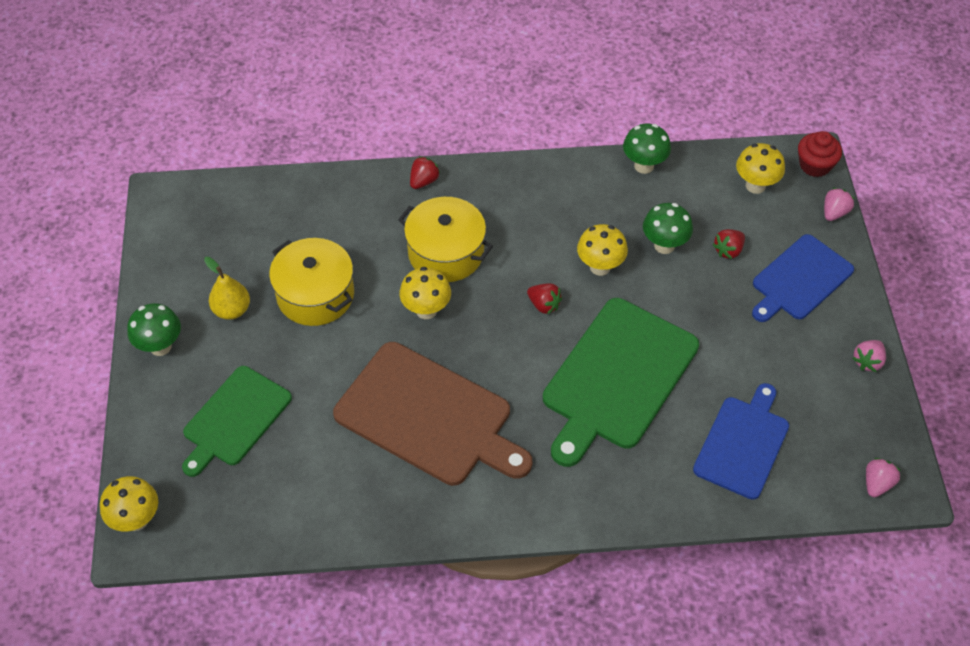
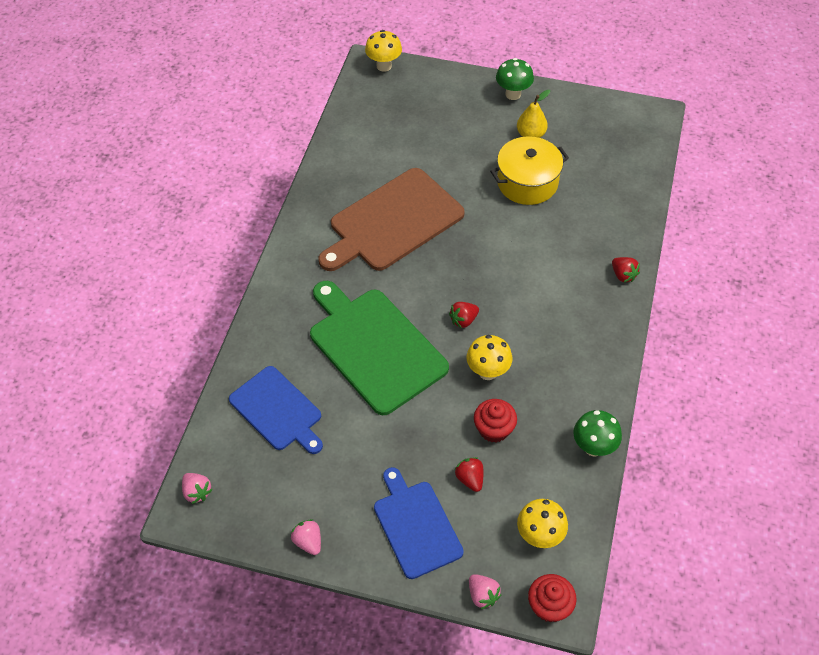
camera: 110 degrees right, 0 degrees up
green cutting board [182,366,292,477] -> none
yellow pot [398,197,493,282] -> none
yellow mushroom [400,267,451,319] -> none
green mushroom [643,203,693,254] -> red cupcake [474,399,517,443]

